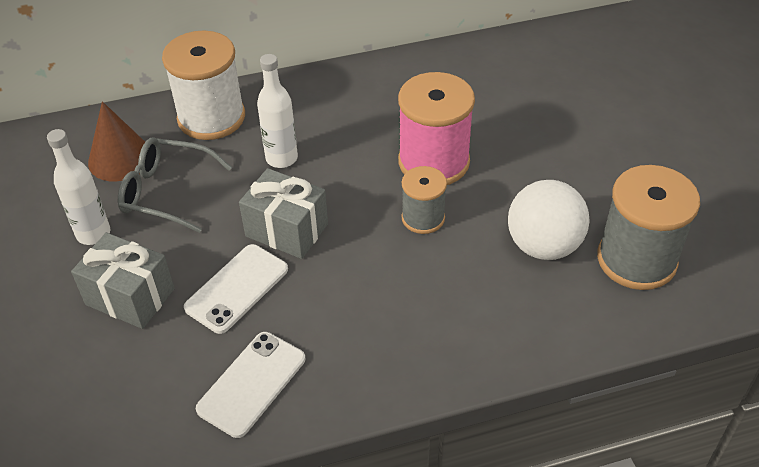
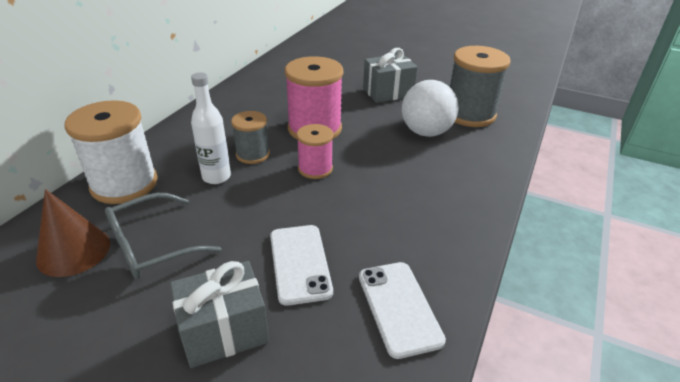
camera: 50 degrees left, 10 degrees down
white bottle [47,129,110,245] -> none
grey gift [239,168,328,259] -> grey gift moved to [363,48,418,103]
grey spool [402,166,447,234] -> grey spool moved to [231,111,270,164]
none -> pink spool [297,124,333,179]

